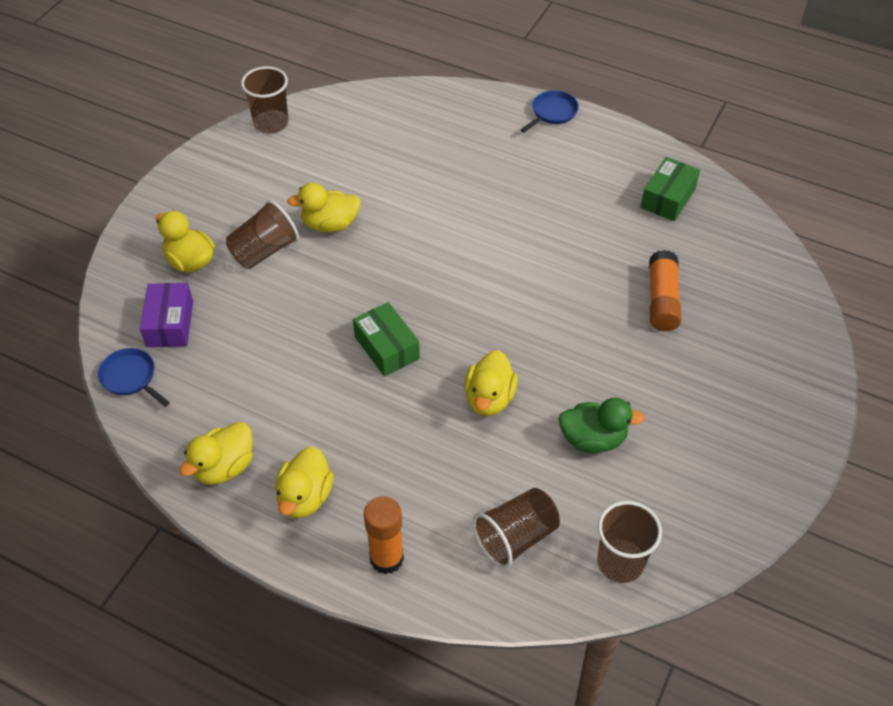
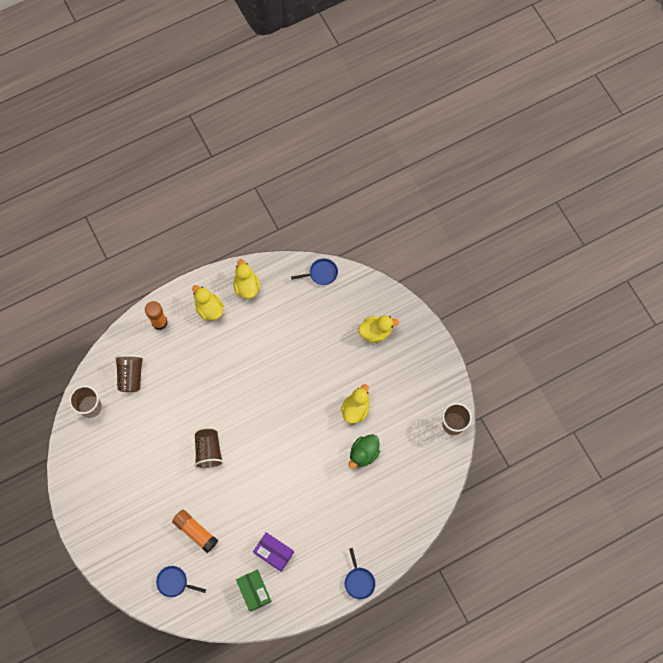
camera: 125 degrees right, 20 degrees up
purple box [140,283,193,347] -> purple box moved to [253,532,294,572]
brown cup [226,200,299,269] -> brown cup moved to [194,429,224,469]
green box [353,302,420,377] -> none
yellow duck [464,350,518,416] -> none
green duck [558,398,645,453] -> green duck moved to [349,434,380,469]
none -> blue pan [156,566,206,597]

